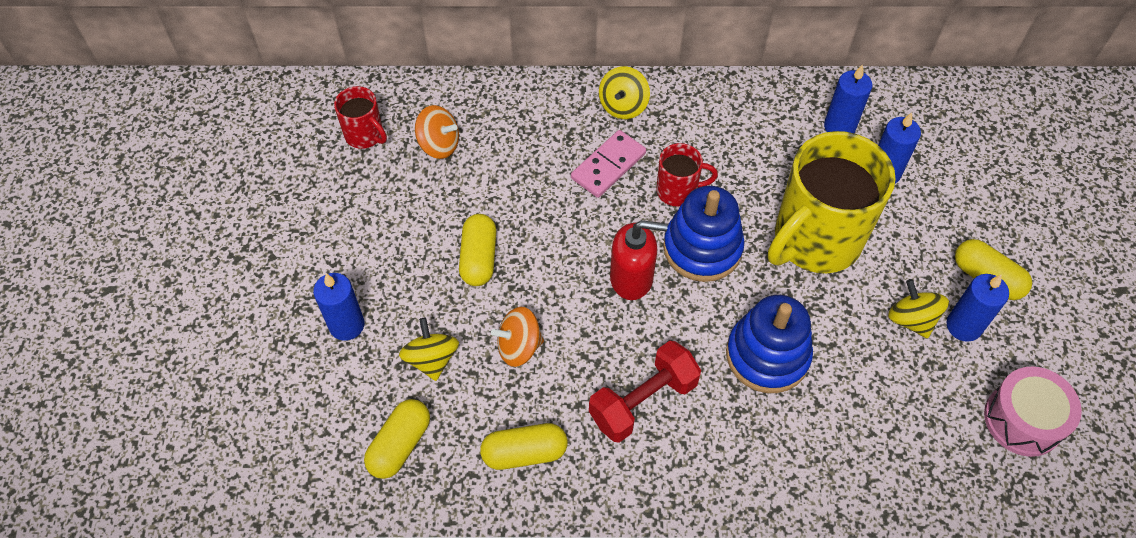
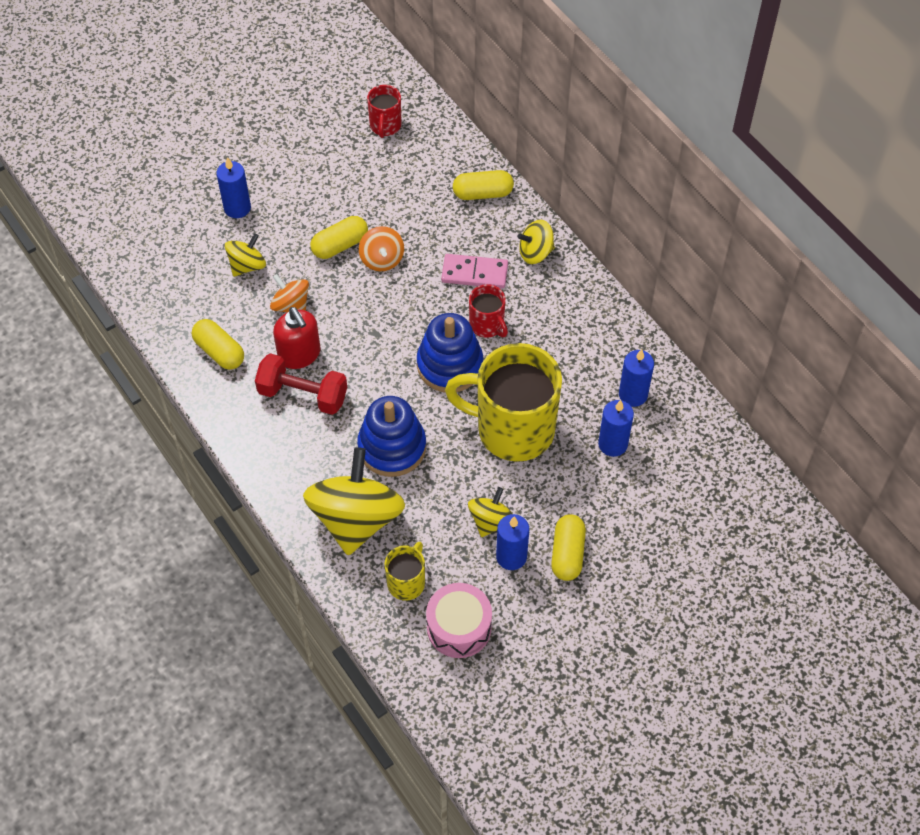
camera: 55 degrees right, 0 degrees up
yellow capsule [364,399,430,479] -> yellow capsule moved to [453,170,514,200]
orange spinning top [415,105,459,159] -> orange spinning top moved to [359,226,404,271]
red soap dispenser [610,220,668,300] -> red soap dispenser moved to [273,307,321,369]
none -> yellow spinning top [303,447,405,555]
none -> yellow mug [385,542,425,601]

